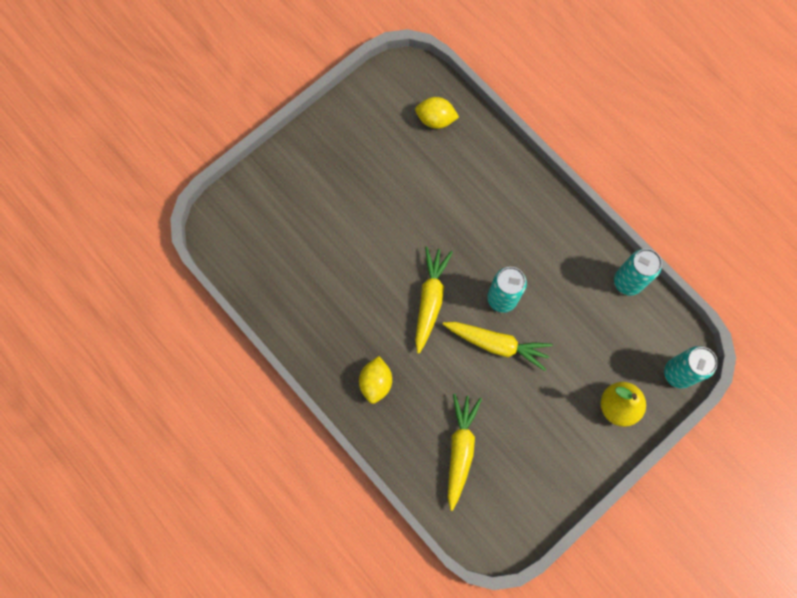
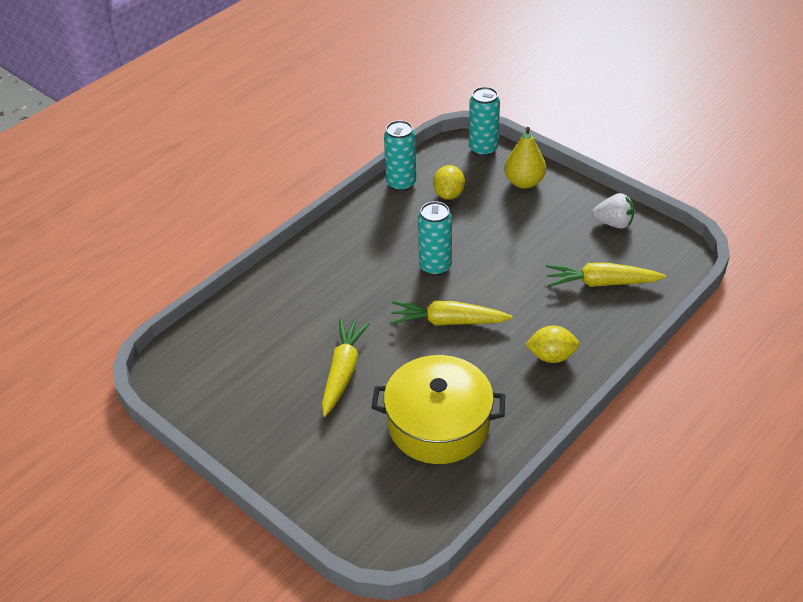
camera: 95 degrees left, 30 degrees down
yellow lemon [415,97,459,129] -> yellow lemon moved to [433,165,465,200]
yellow carrot [443,322,553,371] -> yellow carrot moved to [322,319,370,417]
none -> yellow pot [371,355,505,464]
none -> white strawberry [592,193,634,229]

